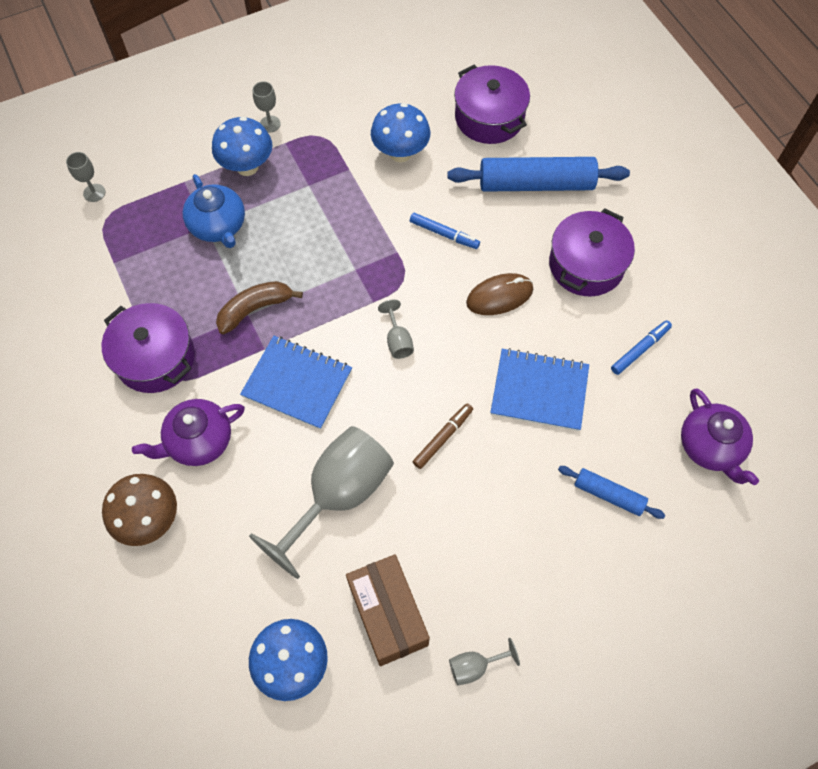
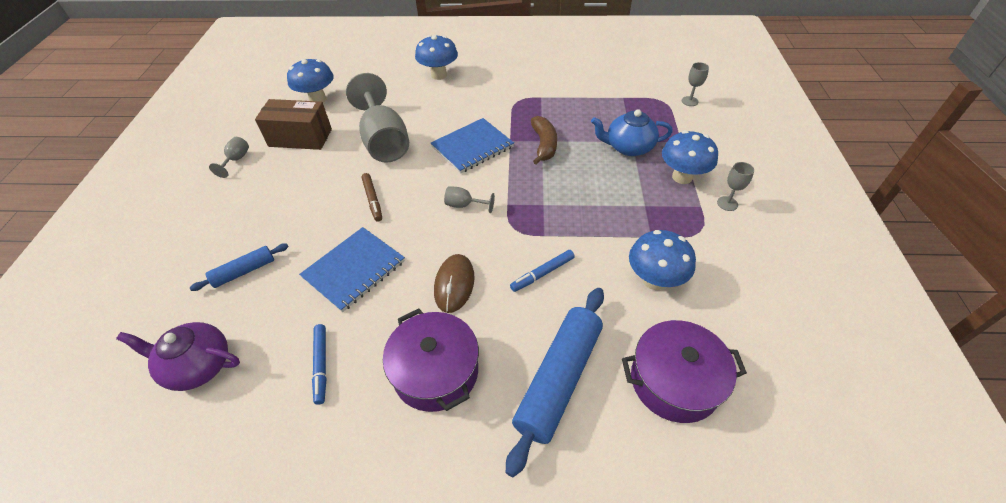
camera: 120 degrees right, 15 degrees down
purple pot [102,303,195,393] -> none
brown mushroom [102,474,177,546] -> blue mushroom [415,35,458,80]
purple teapot [132,399,245,466] -> none

